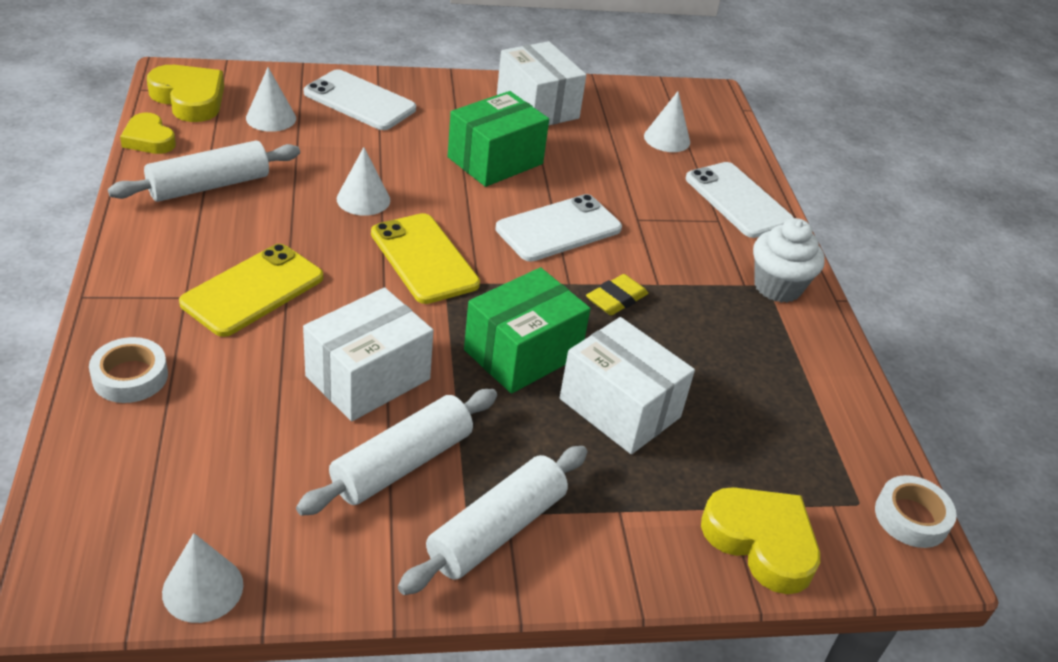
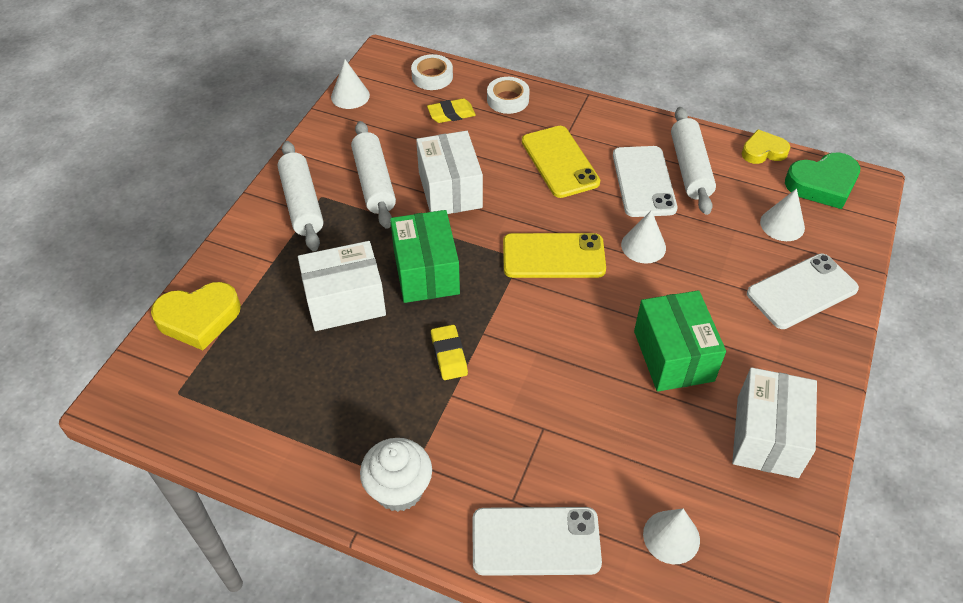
camera: 125 degrees right, 10 degrees up
yellow heart [147,65,224,122] -> green heart [785,152,860,209]
white phone [495,194,622,262] -> white phone moved to [613,146,677,217]
white box [497,41,586,125] -> white box turned 75 degrees counterclockwise [732,367,817,478]
white tape [875,475,957,548] -> white tape moved to [411,54,453,90]
none -> yellow eraser [427,98,476,123]

